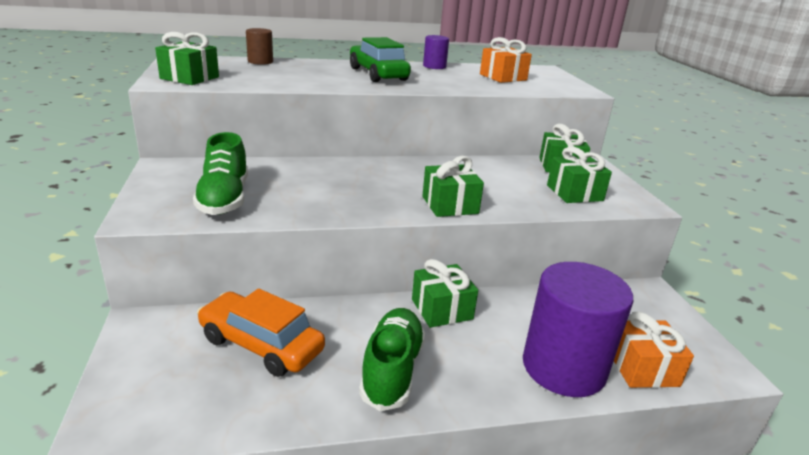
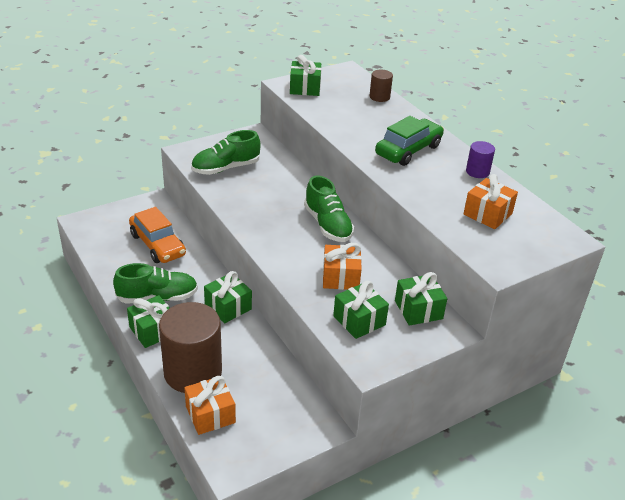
camera: 70 degrees right, 10 degrees up
orange car [197,289,325,377] -> orange car turned 135 degrees clockwise [129,207,186,263]
green gift [422,156,484,217] -> green gift moved to [127,295,170,348]
purple cylinder [523,262,633,397] -> brown cylinder [159,302,222,393]
none -> green shoe [304,175,354,242]
none -> orange gift [323,243,362,290]

